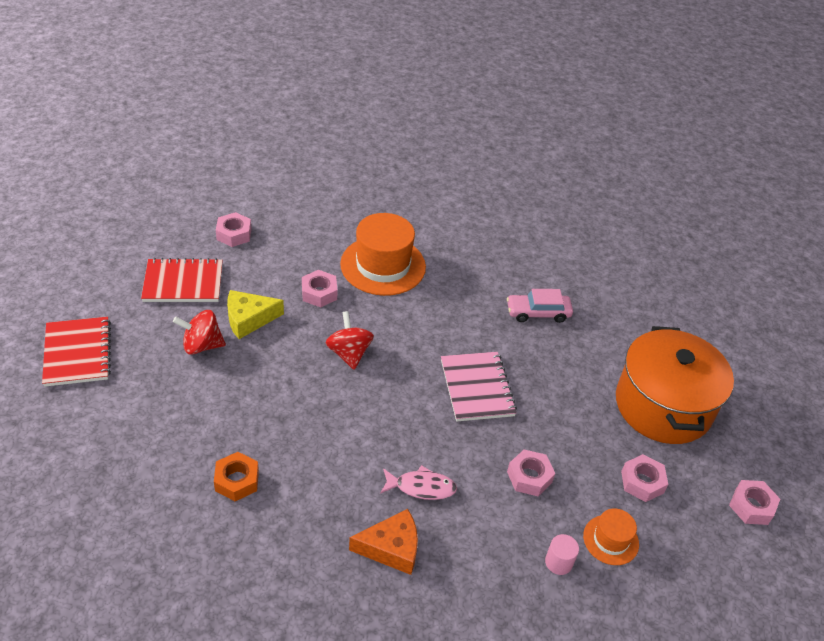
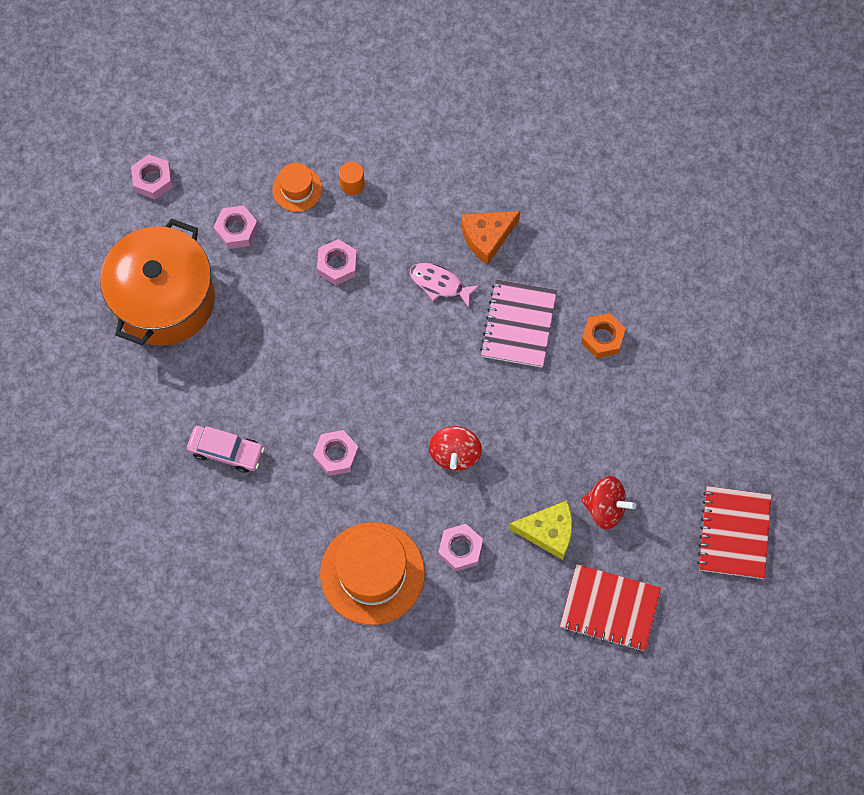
camera: 155 degrees left, 25 degrees up
pink nut [216,212,251,247] -> pink nut moved to [313,430,359,476]
orange cheese [349,509,418,575] -> orange cheese turned 45 degrees counterclockwise [461,211,520,265]
pink notebook [441,352,517,422] -> pink notebook moved to [480,279,557,368]
pink cylinder [545,534,579,575] -> orange cylinder [339,161,365,195]

